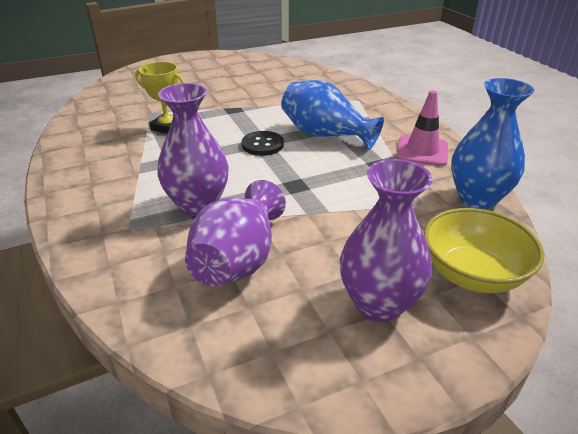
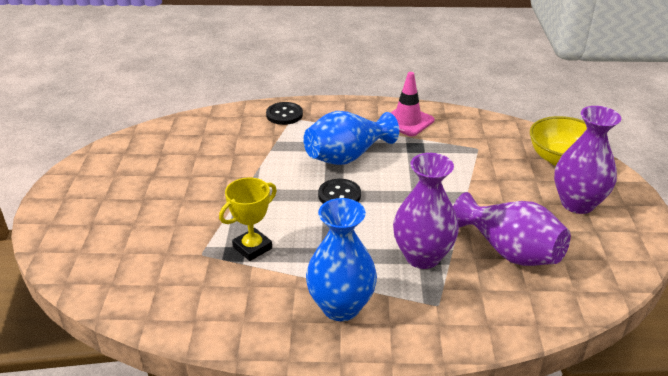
camera: 65 degrees left, 0 degrees up
blue vase [451,78,534,209] -> blue vase moved to [306,198,377,321]
none -> black button [266,102,303,125]

